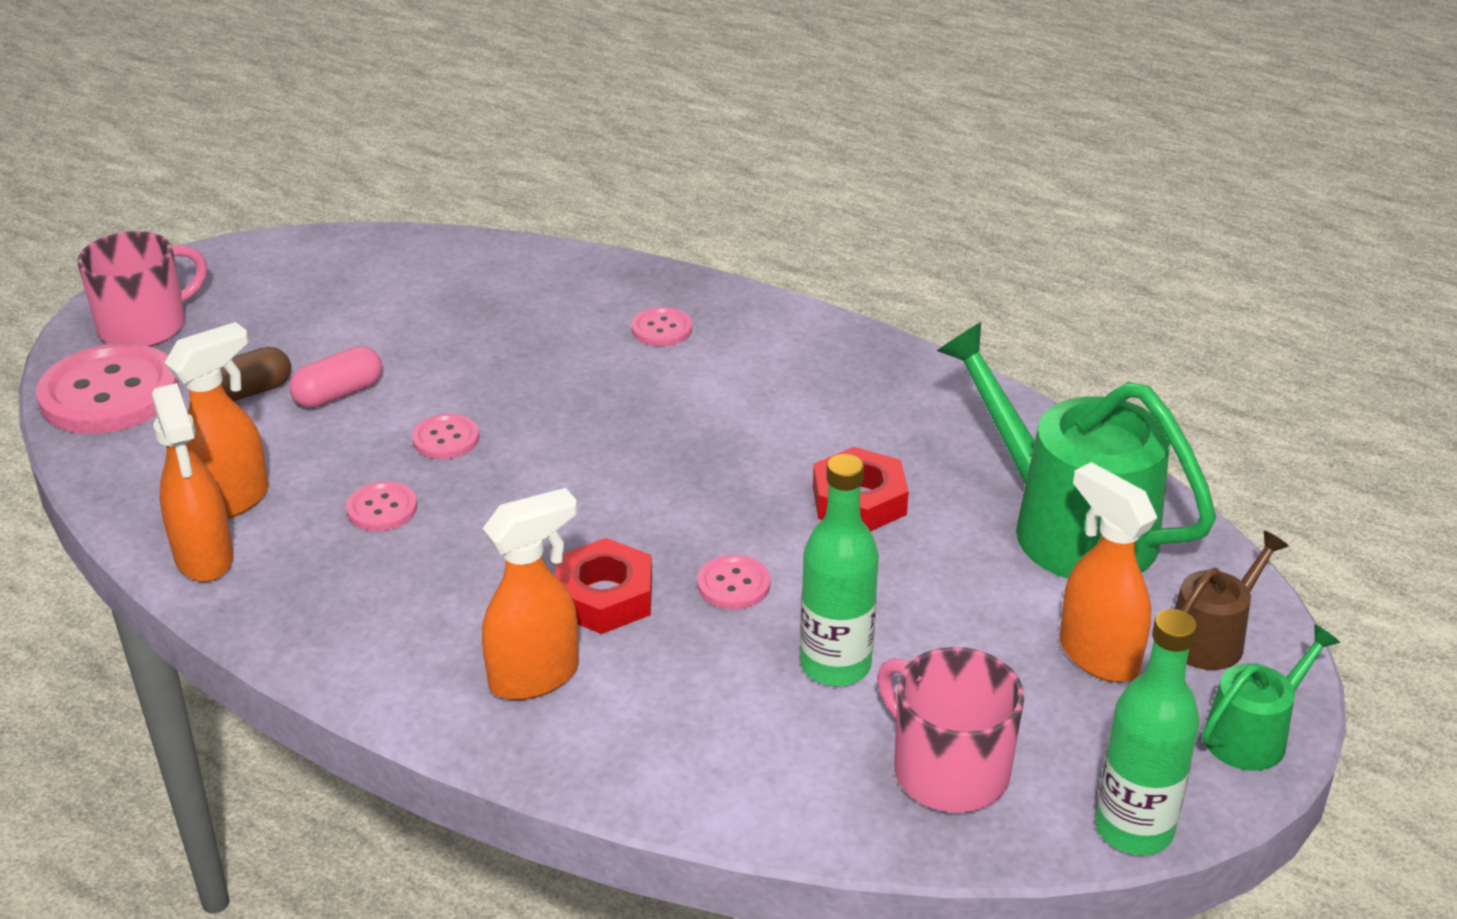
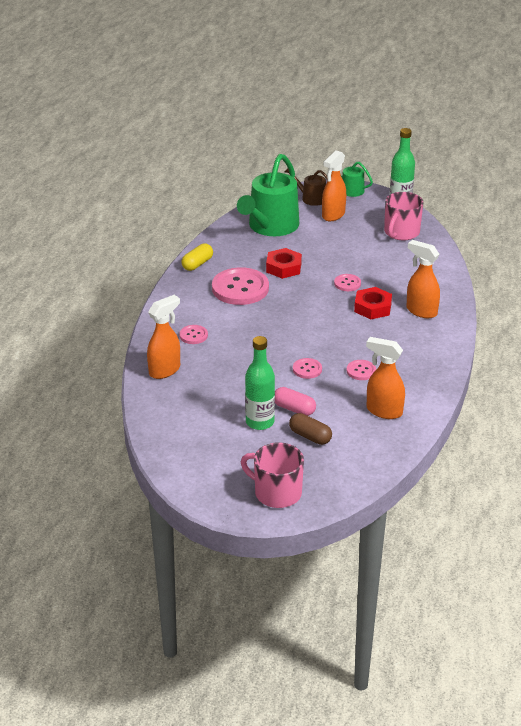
camera: 110 degrees left, 0 degrees up
pink button [36,343,179,434] -> pink button moved to [212,267,269,305]
orange spray bottle [152,383,234,582] -> orange spray bottle moved to [147,295,180,379]
green bottle [800,454,879,686] -> green bottle moved to [245,336,275,430]
none -> yellow capsule [181,243,213,271]

